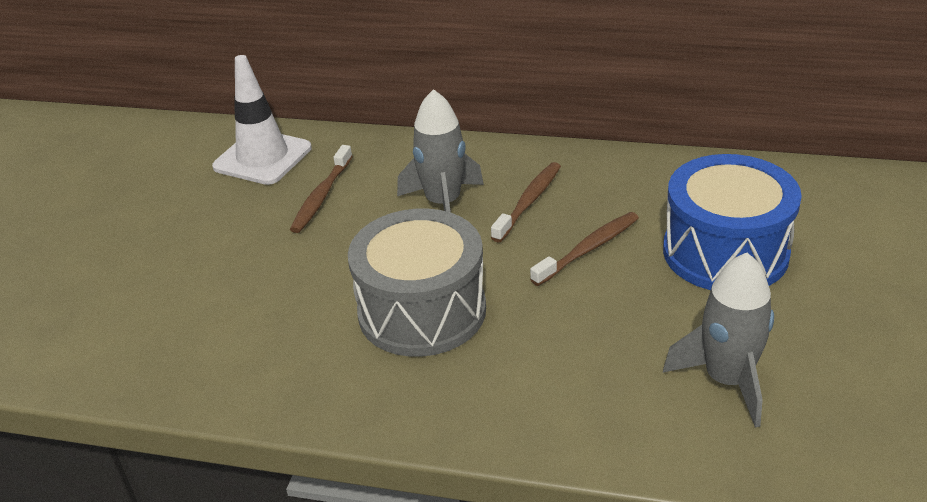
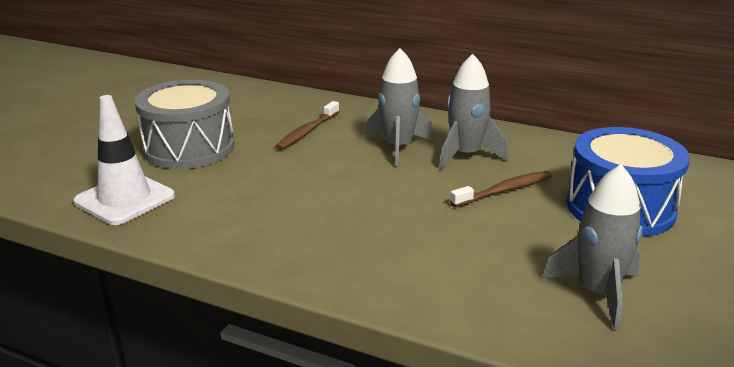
camera: 10 degrees right, 10 degrees down
white traffic cone [212,55,312,185] -> white traffic cone moved to [74,95,175,225]
grey drum [348,209,486,357] -> grey drum moved to [135,80,235,169]
brown toothbrush [491,162,561,242] -> grey rocket [439,54,508,170]

